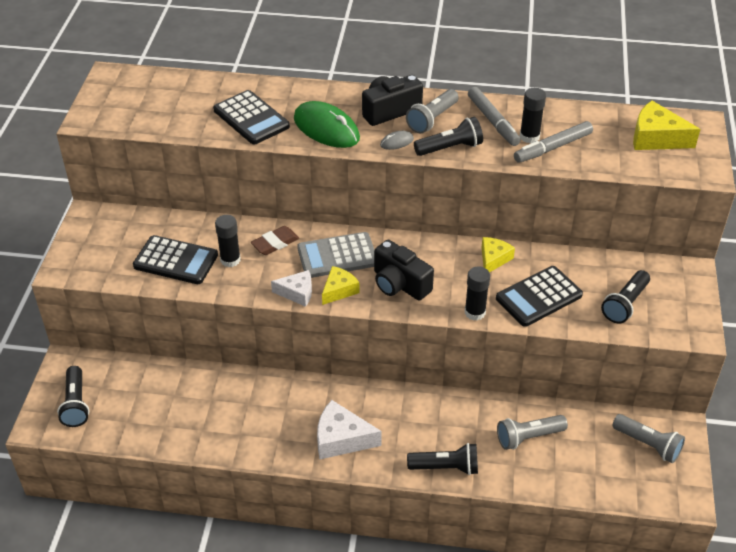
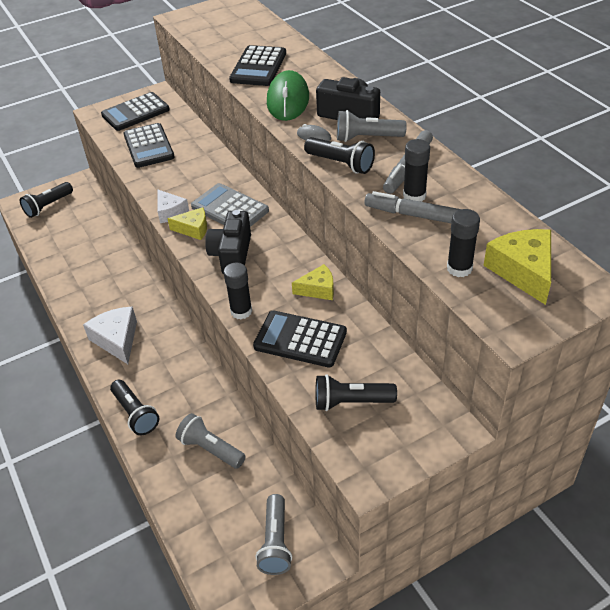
camera: 55 degrees right, 0 degrees up
black glue stick [215,215,241,267] -> black glue stick moved to [447,209,480,277]
brown eraser [251,226,299,255] -> none
none -> black calculator [101,92,170,131]

